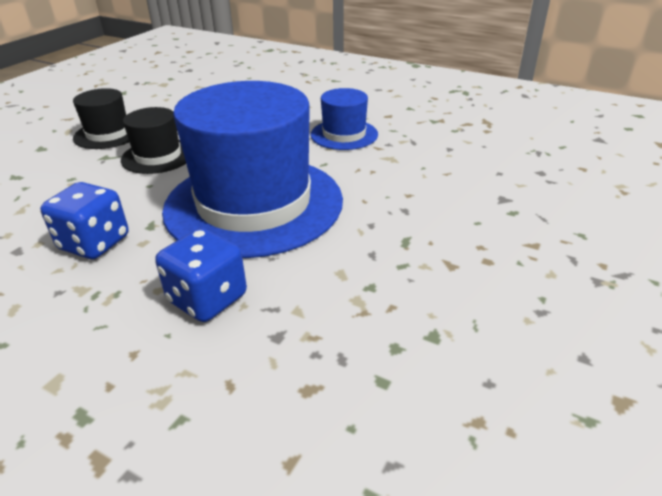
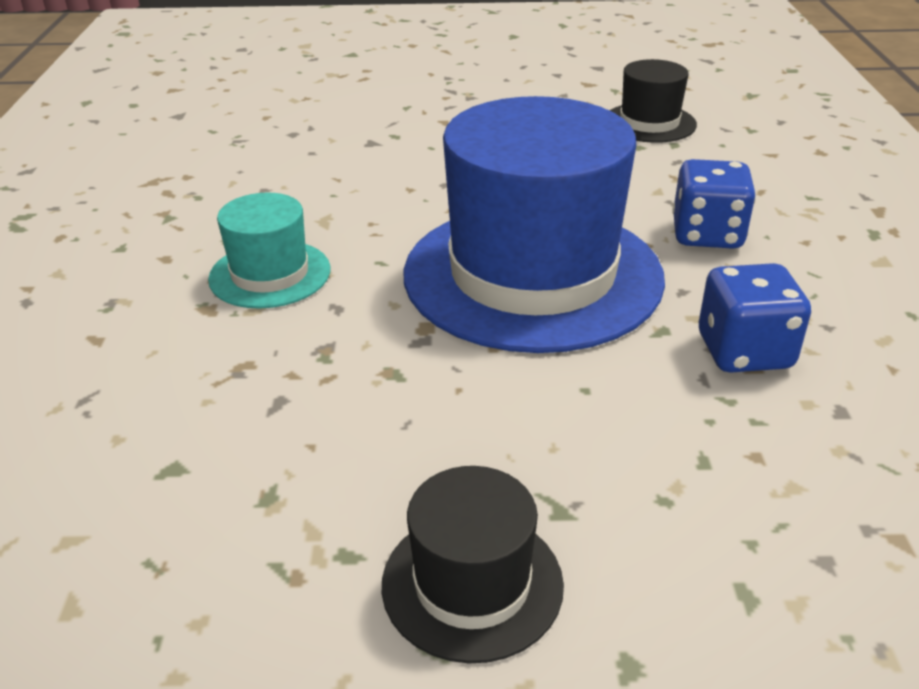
camera: 120 degrees left, 0 degrees up
black hat [121,107,186,174] -> black hat moved to [609,59,697,143]
blue hat [310,88,378,150] -> turquoise hat [208,193,331,309]

